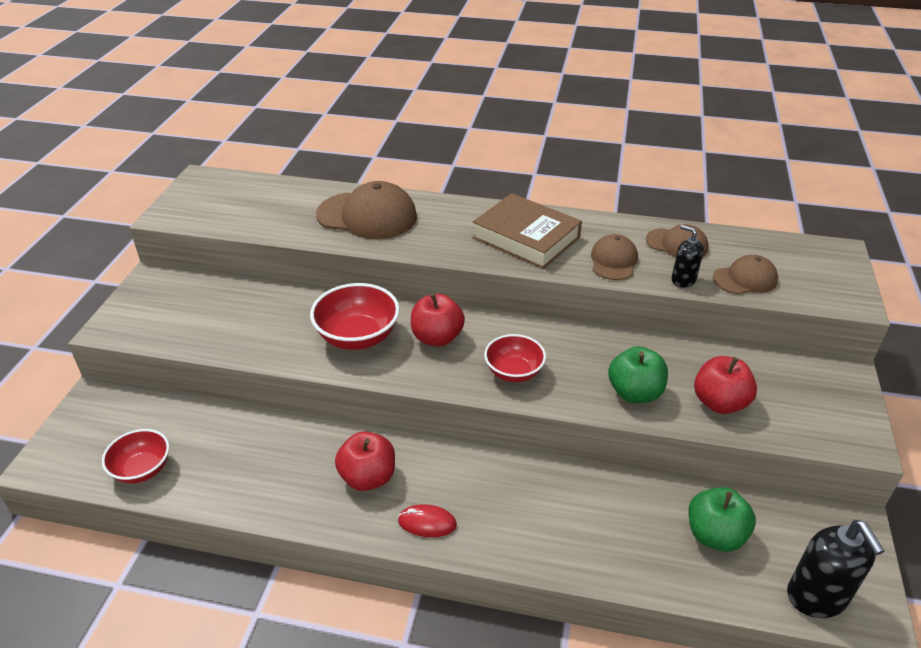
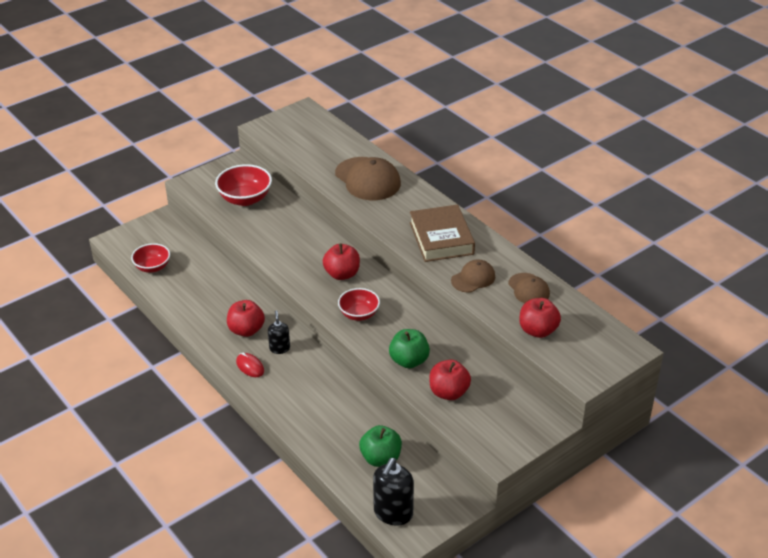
camera: 40 degrees right, 0 degrees up
red bowl [310,283,400,350] -> red bowl moved to [215,164,272,206]
black soap dispenser [671,225,704,288] -> black soap dispenser moved to [268,310,290,354]
brown cap [713,255,778,294] -> red apple [519,298,561,338]

